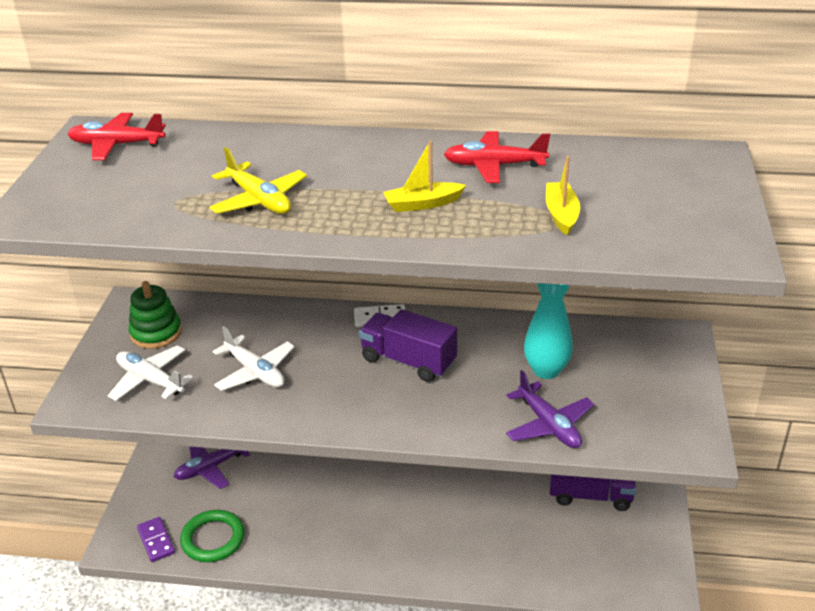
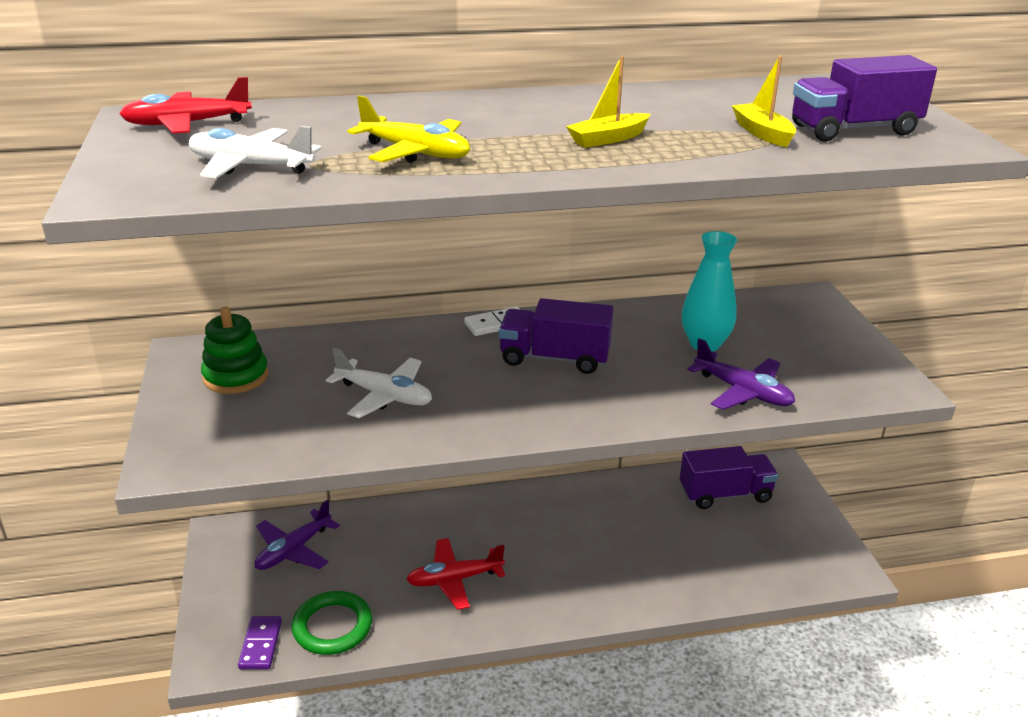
camera: 20 degrees left, 5 degrees down
white plane [108,345,194,401] -> white plane moved to [189,126,322,179]
purple domino [137,517,175,562] -> purple domino turned 45 degrees clockwise [238,616,282,669]
red plane [444,131,550,183] -> red plane moved to [406,538,505,610]
none -> purple truck [792,55,937,142]

